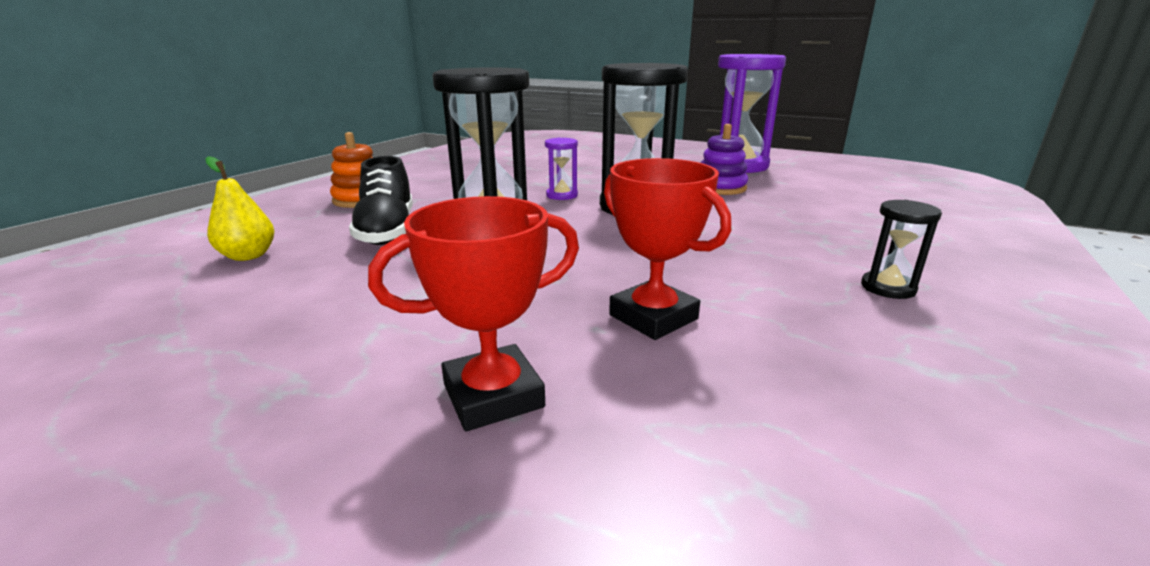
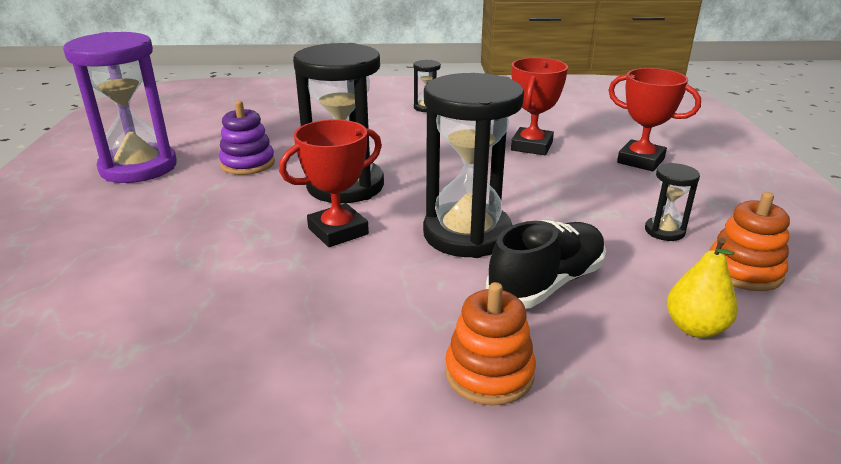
camera: 120 degrees left, 5 degrees up
purple hourglass [545,138,578,200] -> red trophy [279,119,382,247]
none -> black hourglass [645,163,700,241]
none -> orange stacking toy [710,192,790,291]

